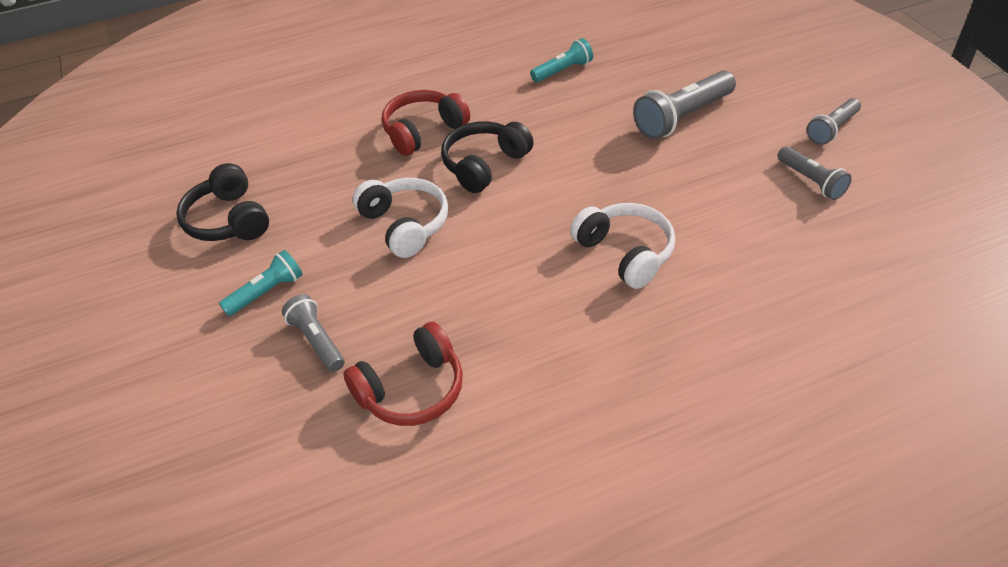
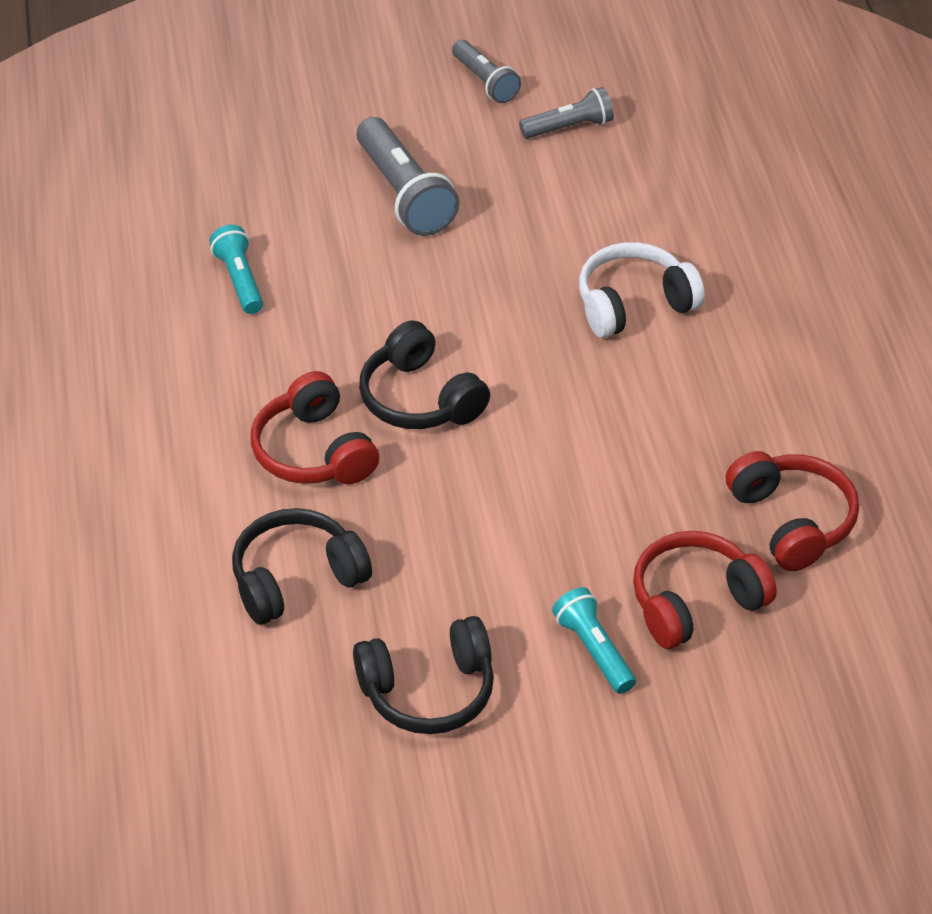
camera: 80 degrees left, 0 degrees up
grey flashlight [282,294,345,372] -> red headphones [633,531,777,649]
white headphones [353,178,448,258] -> none
none -> black headphones [232,508,372,625]

